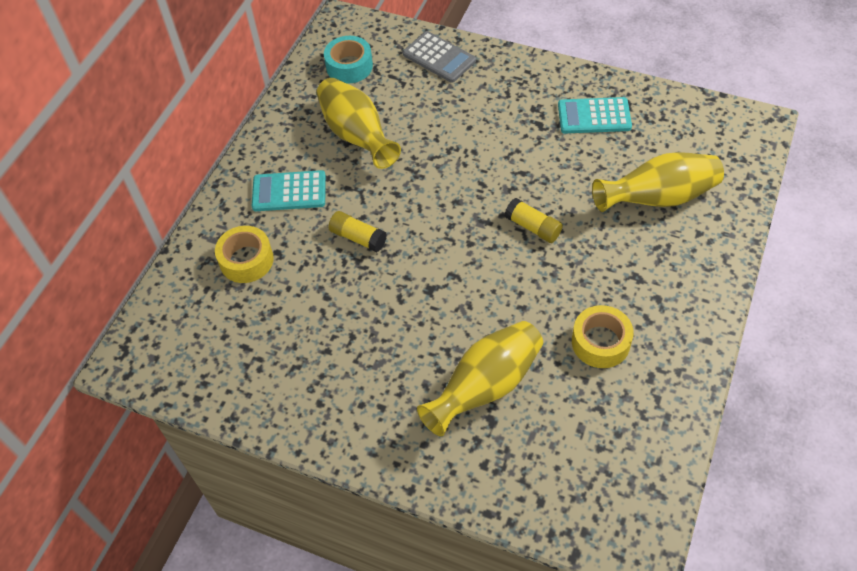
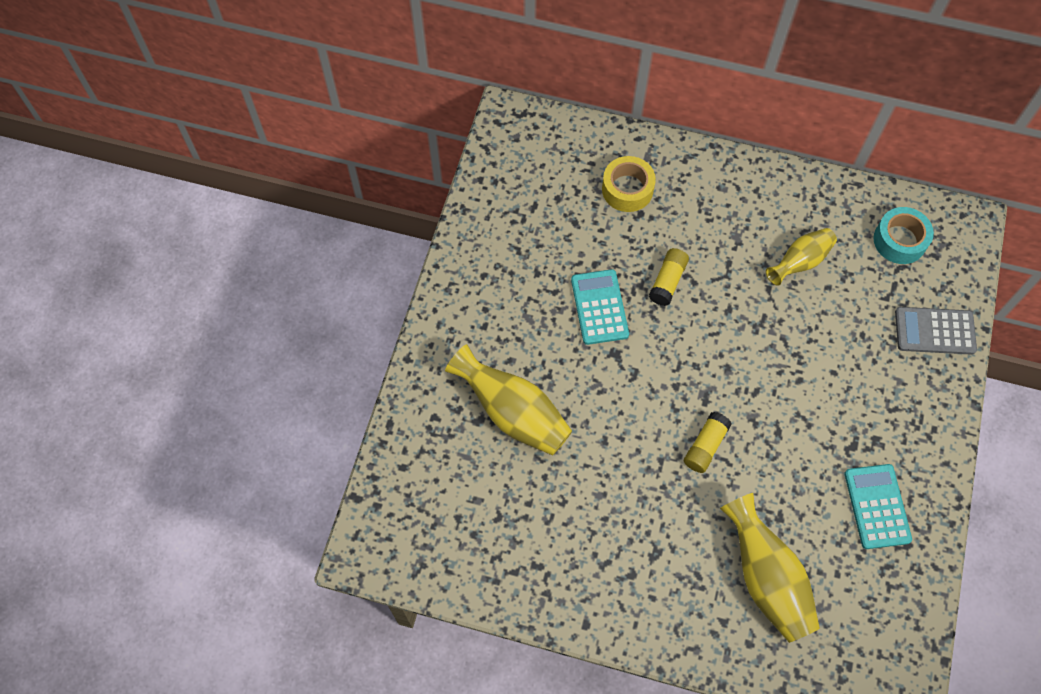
camera: 80 degrees right, 10 degrees up
turquoise calculator [252,170,326,211] -> turquoise calculator moved to [571,269,629,345]
yellow vase [317,78,401,169] -> yellow vase [766,228,837,286], size x0.63
grey calculator [403,31,476,83] -> grey calculator turned 60 degrees clockwise [895,307,977,355]
yellow tape [572,305,634,368] -> none

